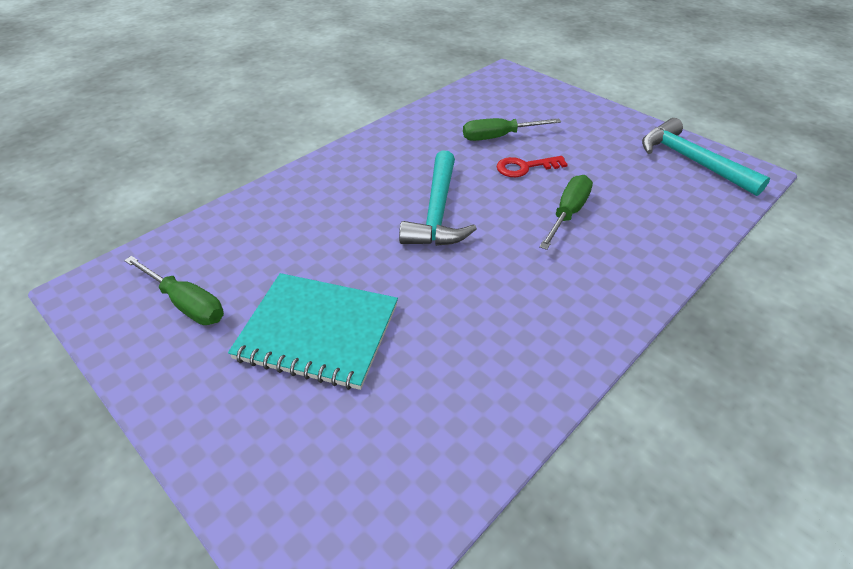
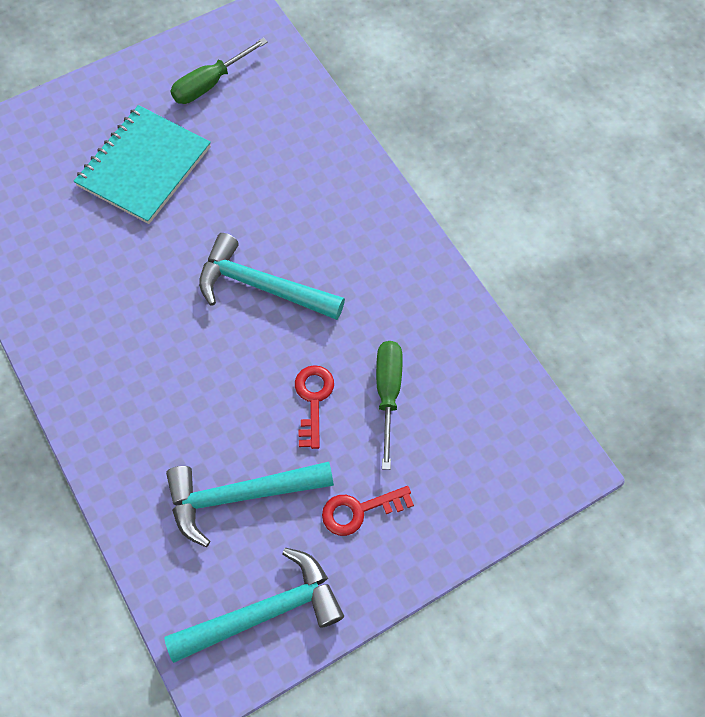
camera: 105 degrees right, 20 degrees up
green screwdriver [539,175,593,250] -> none
none -> turquoise hammer [166,462,334,547]
none -> red key [322,486,414,536]

